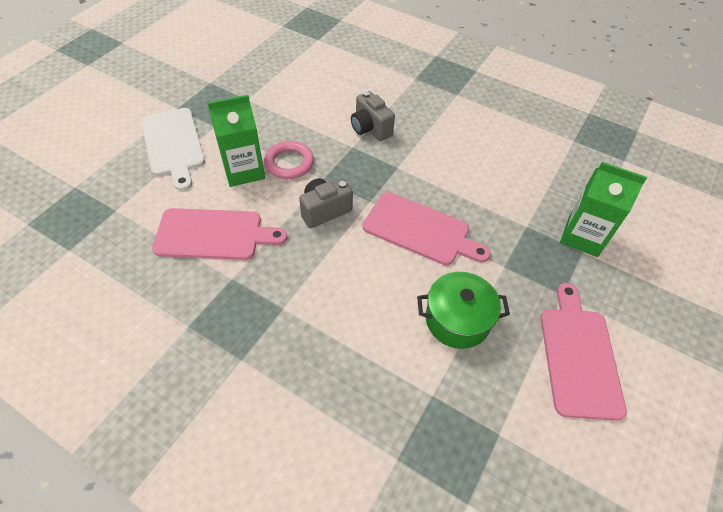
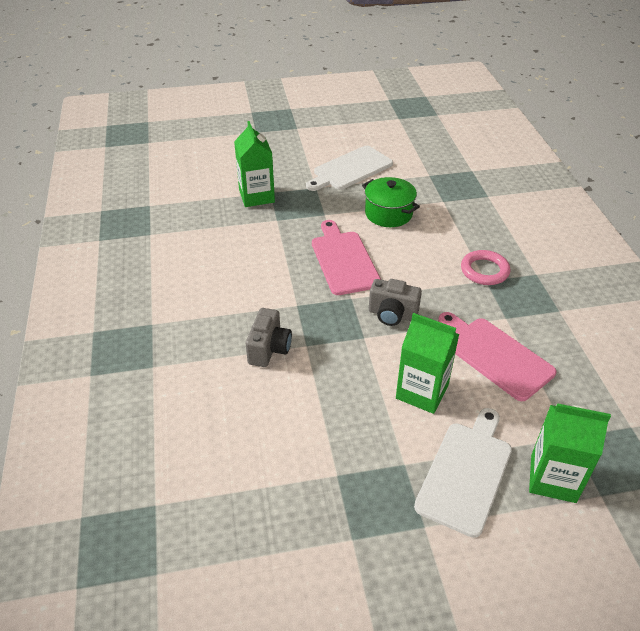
camera: 130 degrees left, 10 degrees down
pink ring [264,141,314,179] -> pink ring moved to [461,250,511,285]
pink cutting board [541,283,627,421] -> white cutting board [306,146,393,191]
none -> green carton [529,403,611,503]

